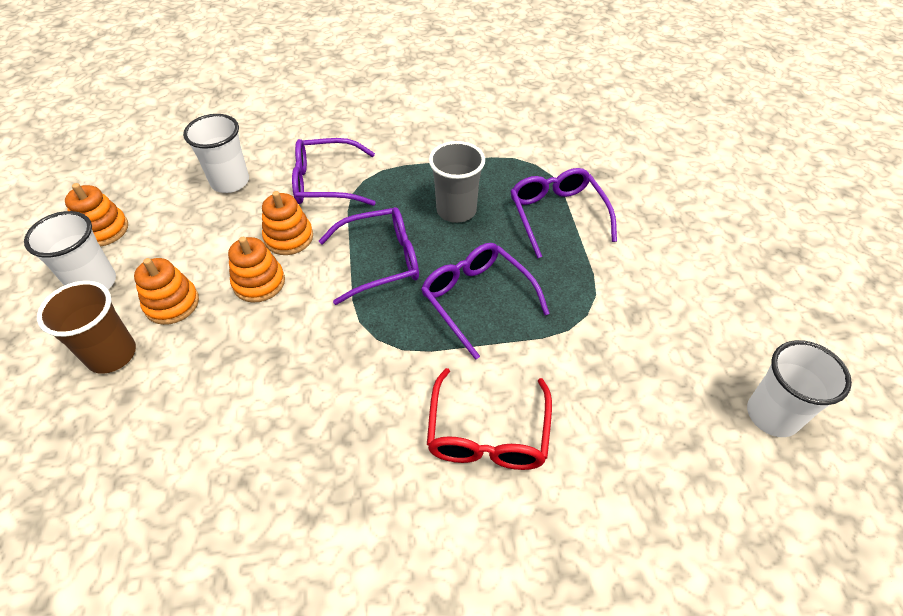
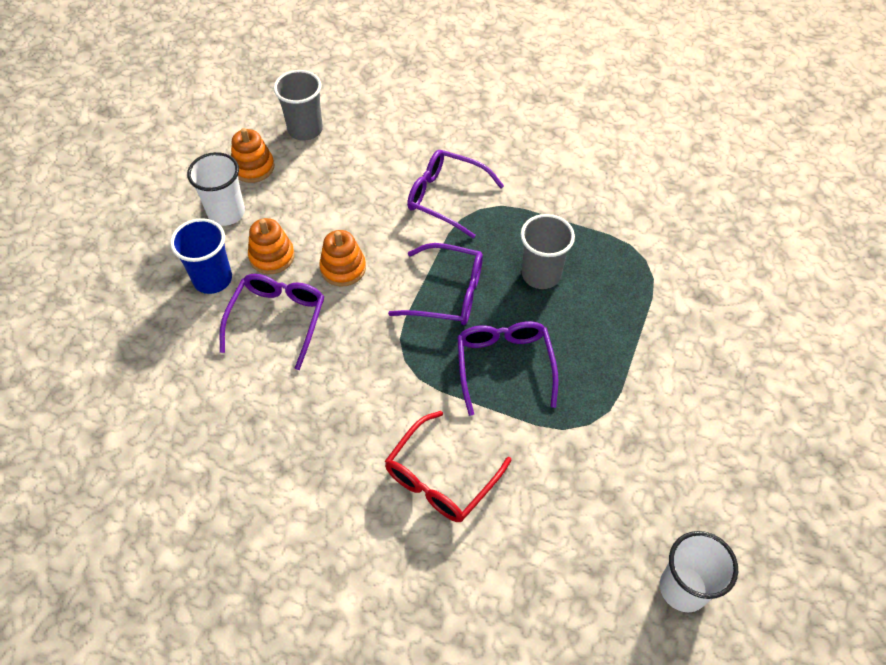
camera: 30 degrees right, 5 degrees up
brown cup [37,281,136,374] -> blue cup [170,218,232,294]
white cup [183,114,249,193] -> none
orange stacking toy [262,191,313,255] -> none
purple glasses [510,168,617,259] -> purple glasses moved to [220,274,325,370]
none -> grey cup [274,70,323,141]

